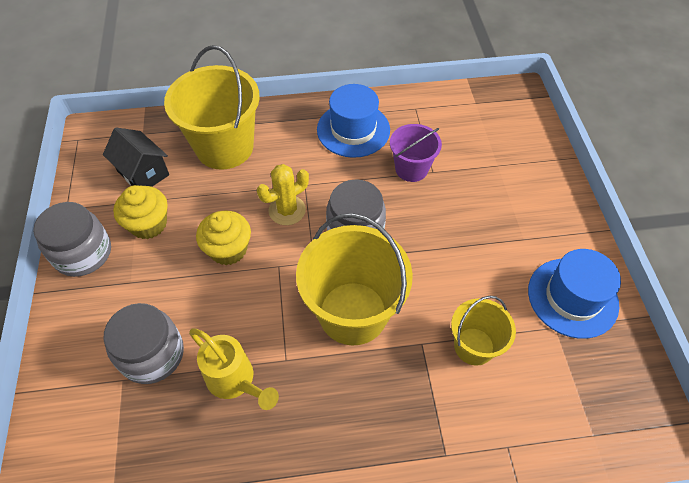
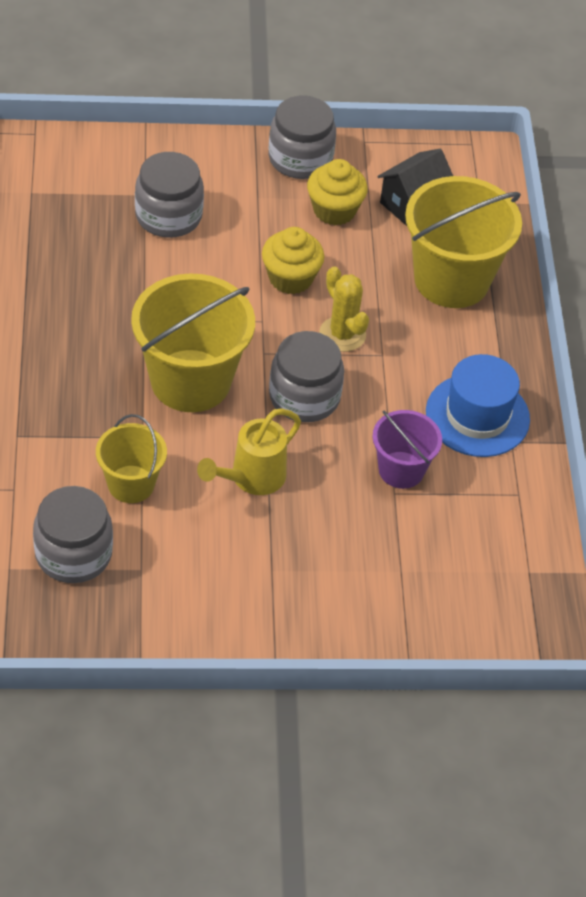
camera: 90 degrees right, 5 degrees down
yellow watering can [189,328,279,410] -> yellow watering can moved to [197,409,301,495]
blue hat [528,249,621,339] -> none
none -> grey jar [33,486,113,583]

